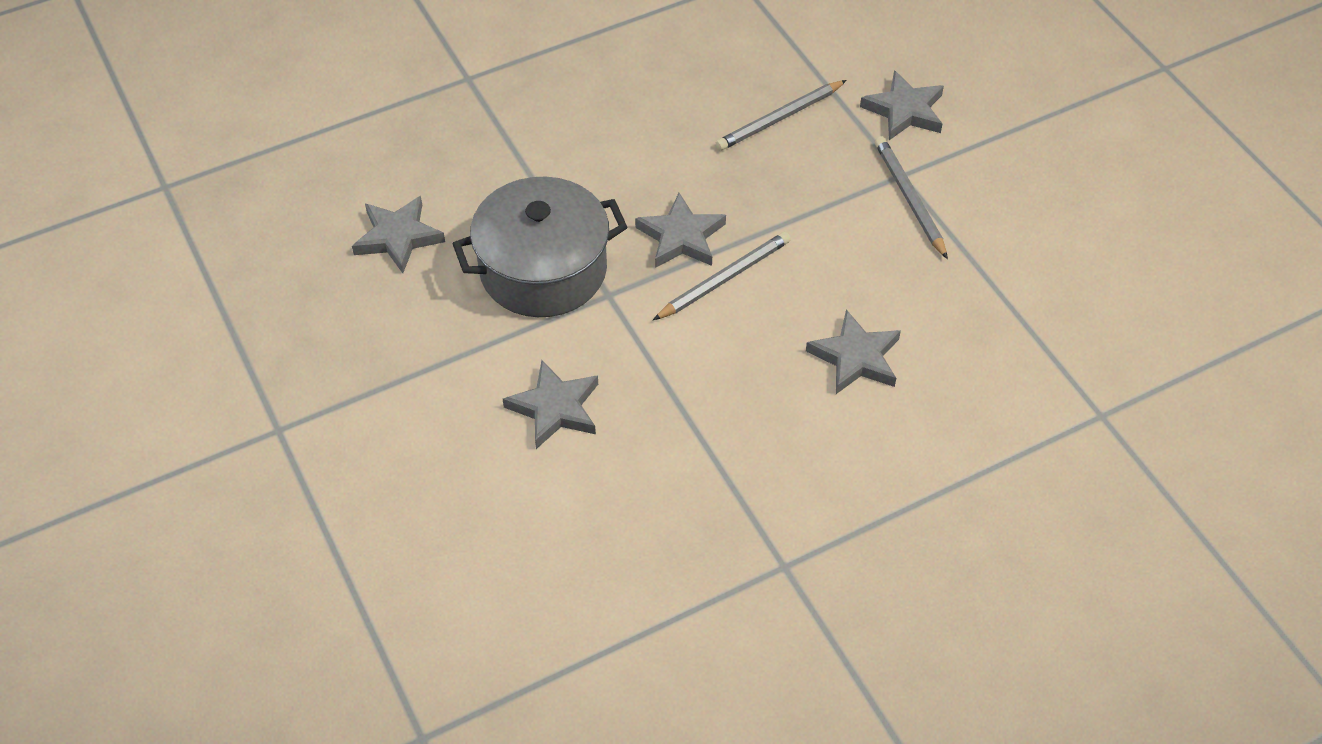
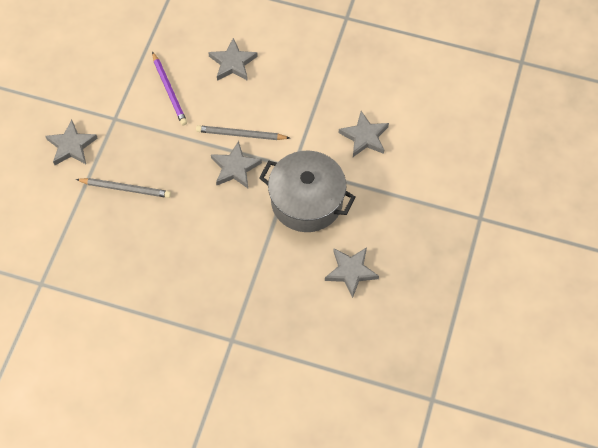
camera: 135 degrees left, 10 degrees up
grey pencil [875,137,948,259] -> none
none -> purple pencil [152,51,187,126]

